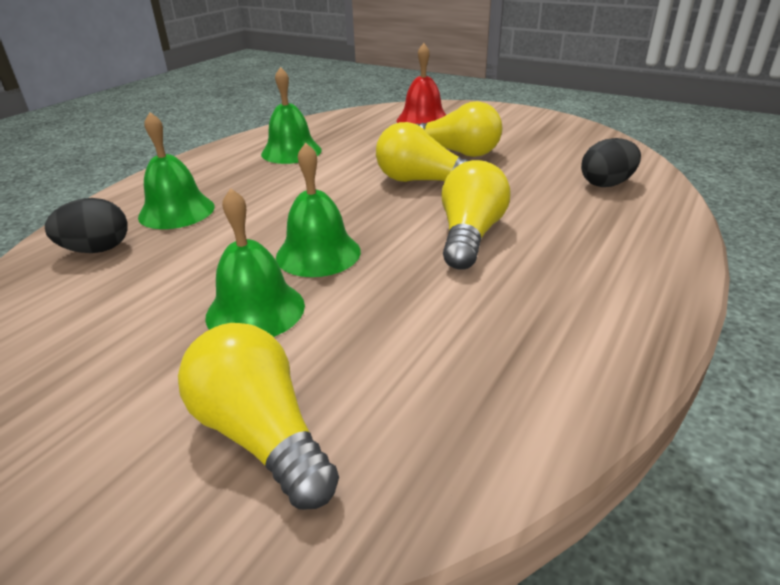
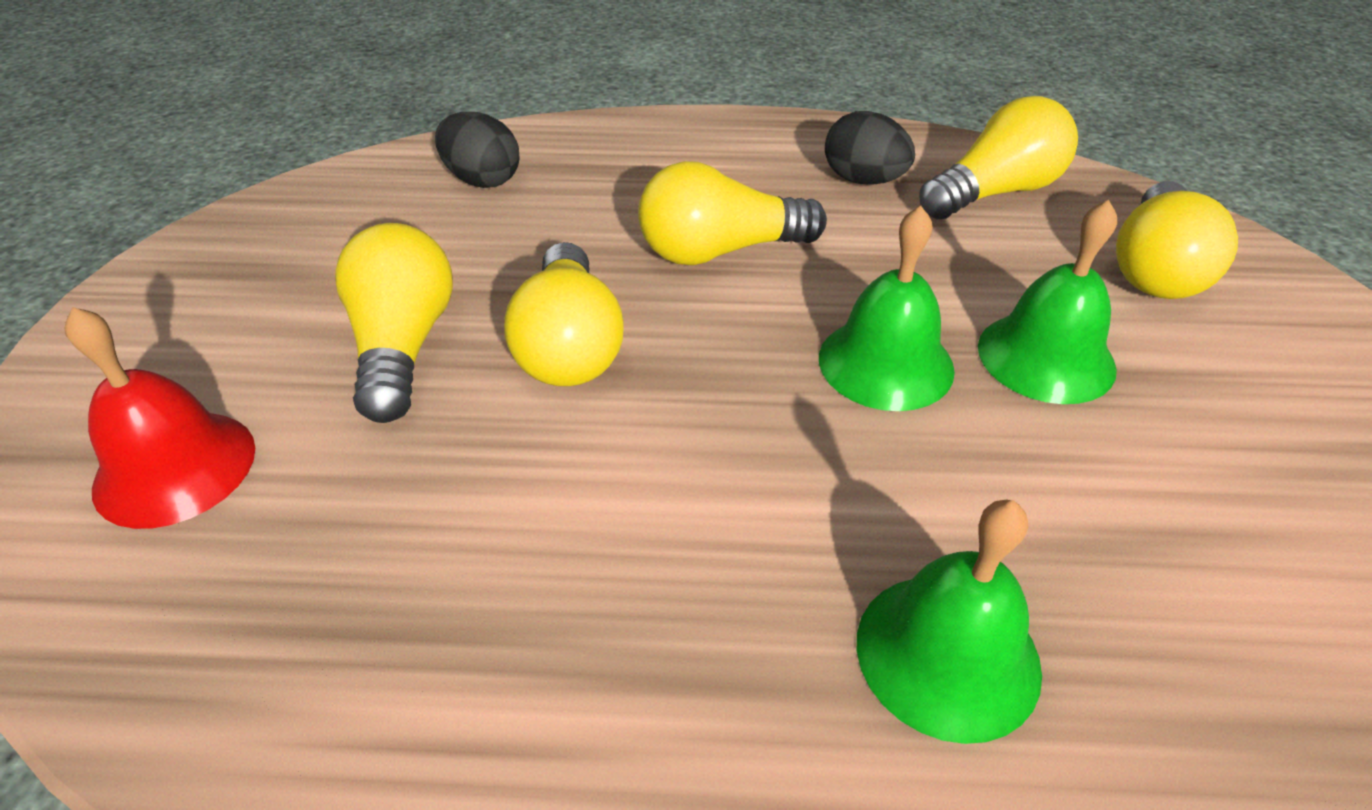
camera: 120 degrees left, 10 degrees up
black egg [45,198,128,253] -> black egg moved to [825,111,915,184]
green bell [261,67,322,164] -> none
none -> yellow light bulb [919,96,1078,219]

